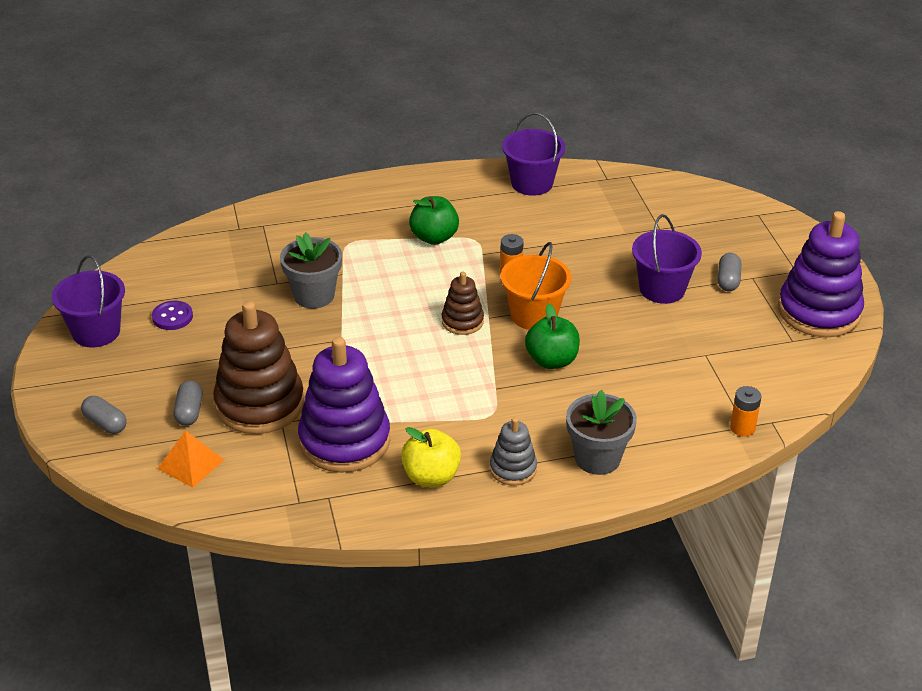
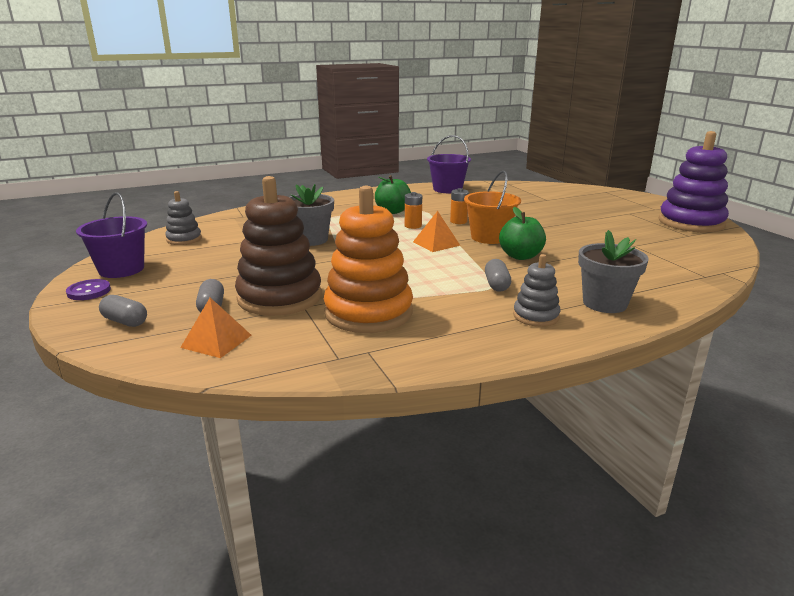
camera: 10 degrees left, 15 degrees down
purple button [152,301,193,330] -> purple button moved to [66,279,111,300]
purple stacking toy [298,337,390,473] -> orange stacking toy [324,186,413,333]
yellow apple [401,427,461,487] -> none
brown stacking toy [442,272,484,335] -> orange pyramid [413,211,461,252]
purple bucket [632,214,702,304] -> none
grey capsule [718,253,741,291] -> grey capsule moved to [485,259,511,292]
orange battery [730,386,761,437] -> orange battery moved to [405,192,422,229]
none -> grey stacking toy [165,191,202,245]

